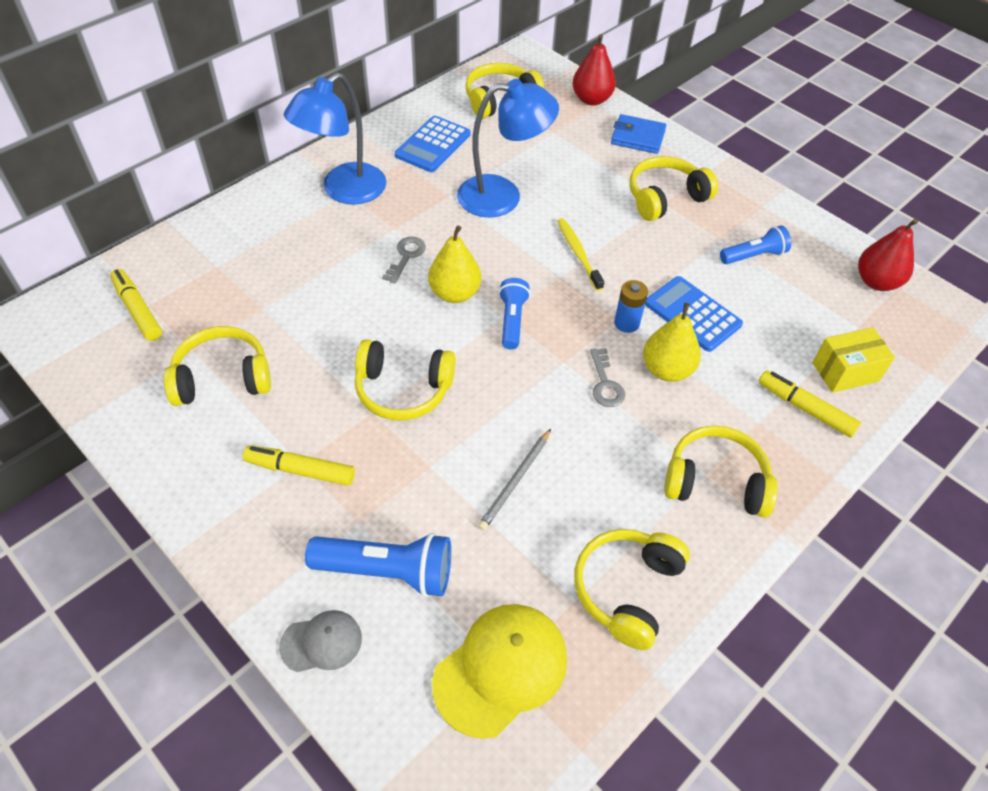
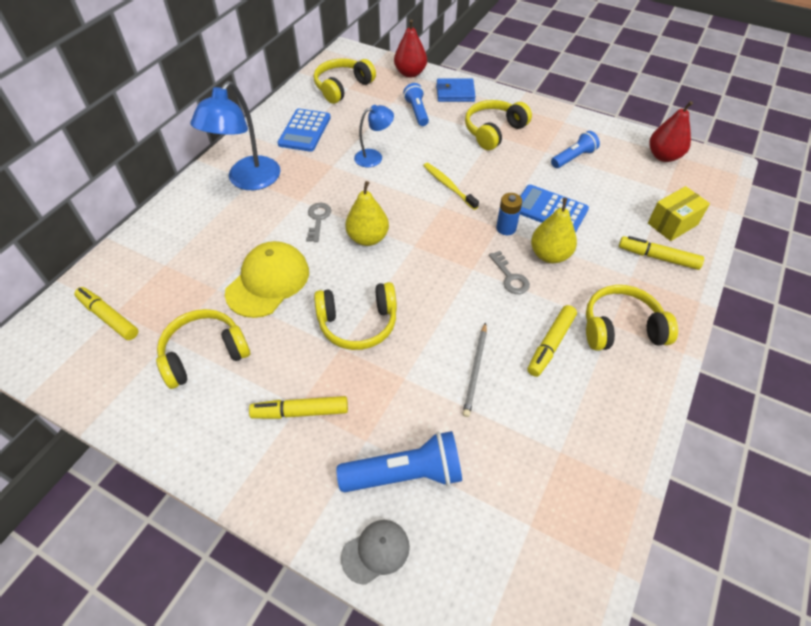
camera: 15 degrees left, 0 degrees up
yellow cap [432,604,567,739] -> yellow cap moved to [225,241,309,318]
blue lamp [457,79,559,217] -> blue lamp [354,105,394,167], size x0.56
blue flashlight [499,278,530,349] -> blue flashlight moved to [403,83,429,126]
yellow headphones [574,529,690,650] -> none
none -> yellow marker [527,305,577,377]

